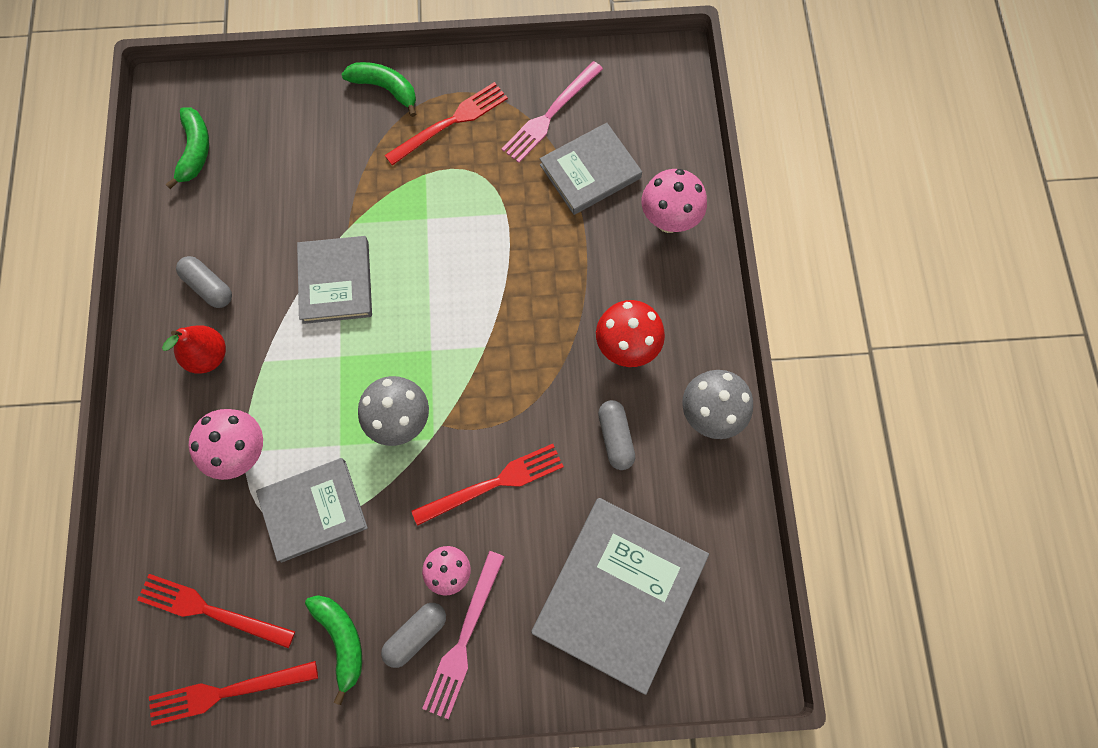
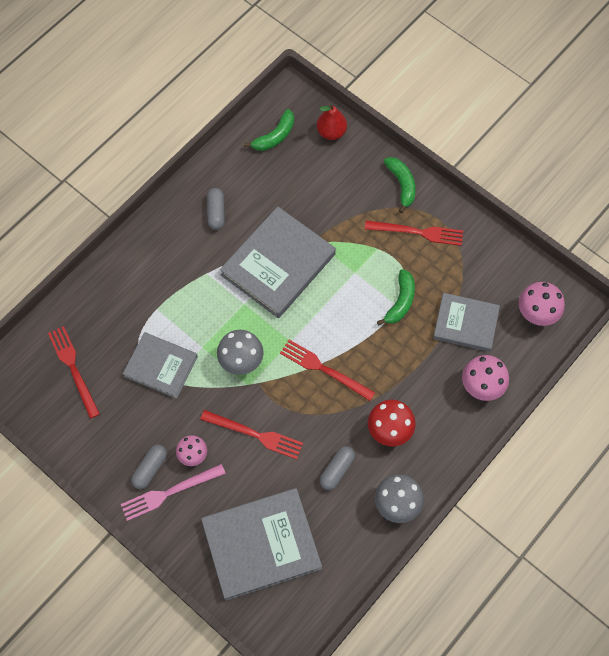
camera: 45 degrees right, 5 degrees down
red fork [149,661,318,726] -> red fork moved to [280,340,375,401]
red pear [162,325,226,374] -> red pear moved to [317,104,347,140]
pink mushroom [189,409,263,480] -> pink mushroom moved to [519,282,565,326]
grey book [297,236,372,324] -> grey book [220,206,336,318], size x1.60
green banana [305,595,362,705] -> green banana moved to [377,269,415,325]
grey capsule [381,603,446,668] -> grey capsule turned 60 degrees counterclockwise [131,444,167,489]
pink fork [501,61,603,163] -> none

